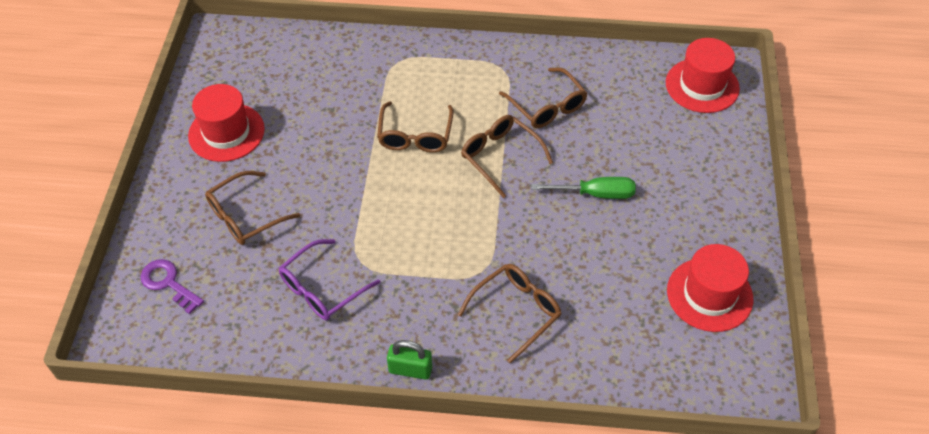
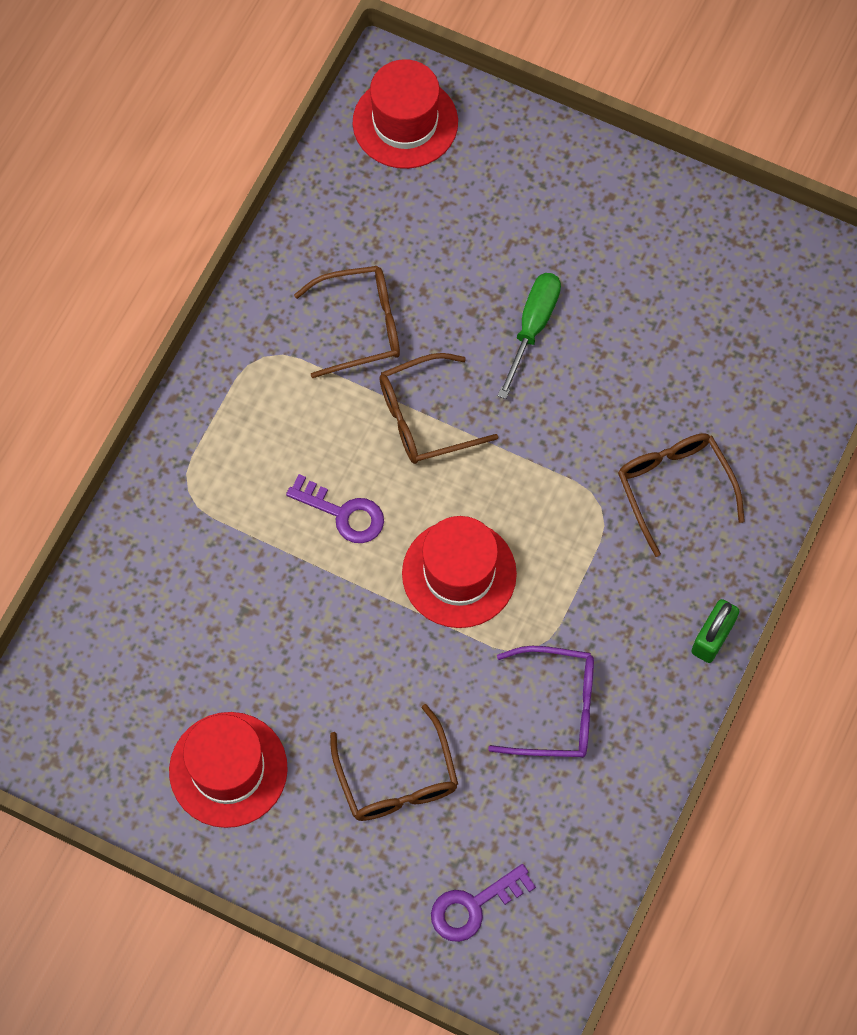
camera: 70 degrees left, 15 degrees up
purple glasses [279,239,380,320] -> purple glasses turned 60 degrees counterclockwise [488,646,594,758]
brown glasses [377,101,454,153] -> purple key [286,474,384,543]
red hat [667,244,753,332] -> red hat moved to [402,516,517,628]

